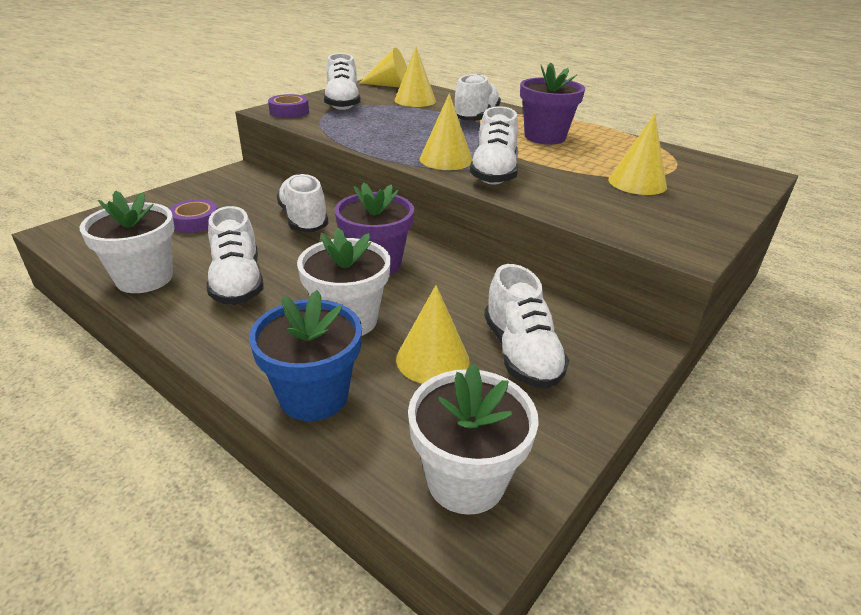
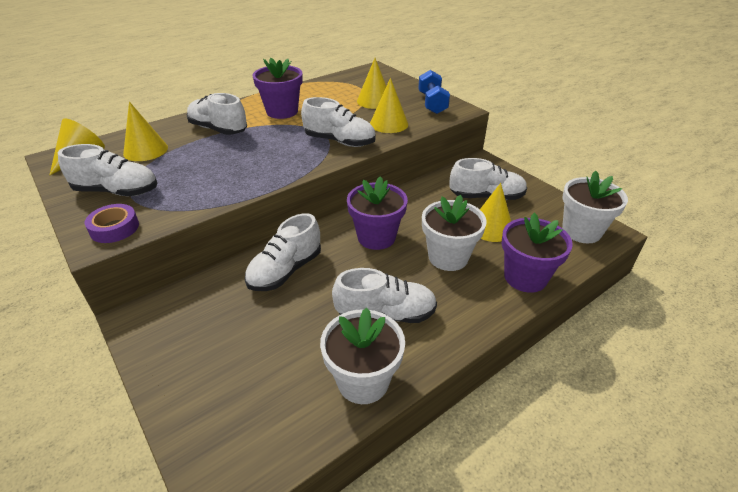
camera: 75 degrees left, 5 degrees up
purple tape [169,199,217,233] -> none
blue flower pot [249,290,362,421] -> purple flower pot [502,213,573,293]
white shoe [276,173,329,232] -> white shoe turned 45 degrees counterclockwise [245,213,321,291]
yellow cone [420,93,473,170] -> yellow cone moved to [370,78,408,133]
none -> blue dumbbell [418,70,450,114]

